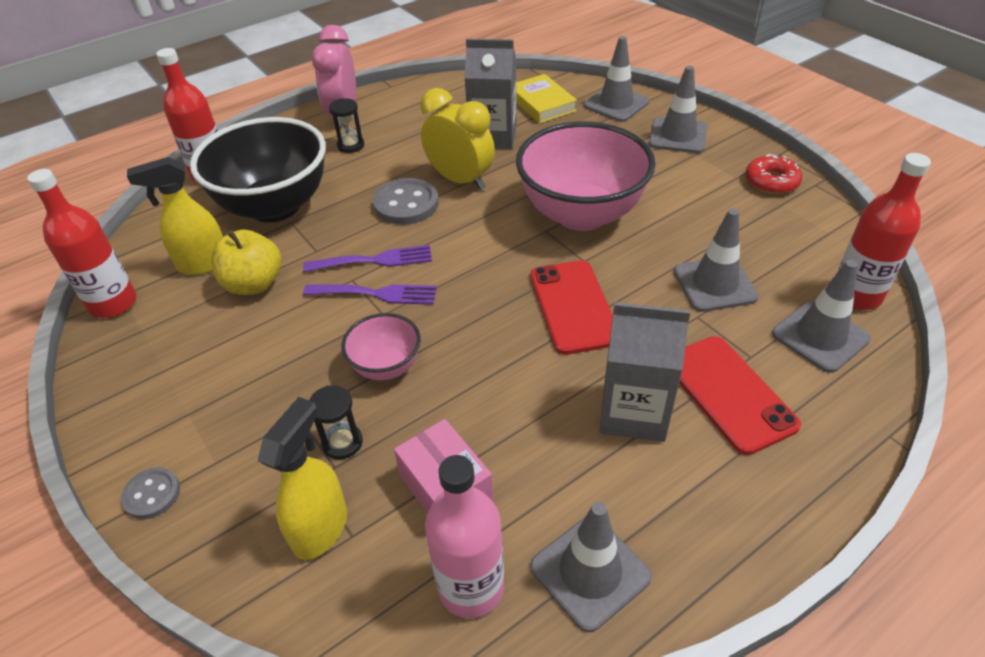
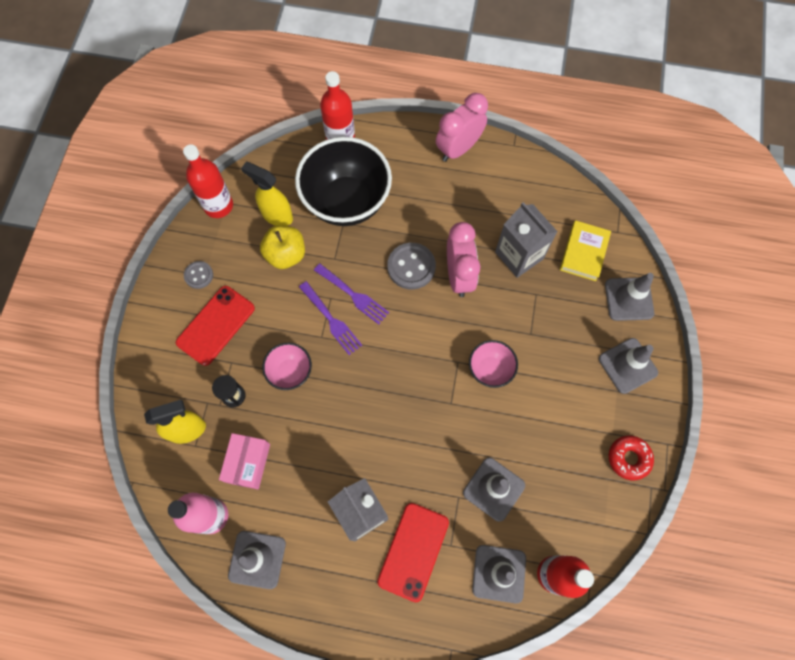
camera: 45 degrees right, 25 degrees up
grey button [121,467,180,519] -> grey button moved to [184,261,213,289]
black hourglass [329,98,364,153] -> none
yellow clock [420,88,495,190] -> pink clock [447,222,480,297]
pink bowl [516,122,656,231] -> pink bowl [469,340,518,388], size x0.48
red phone [530,260,613,355] -> red phone moved to [176,286,255,366]

